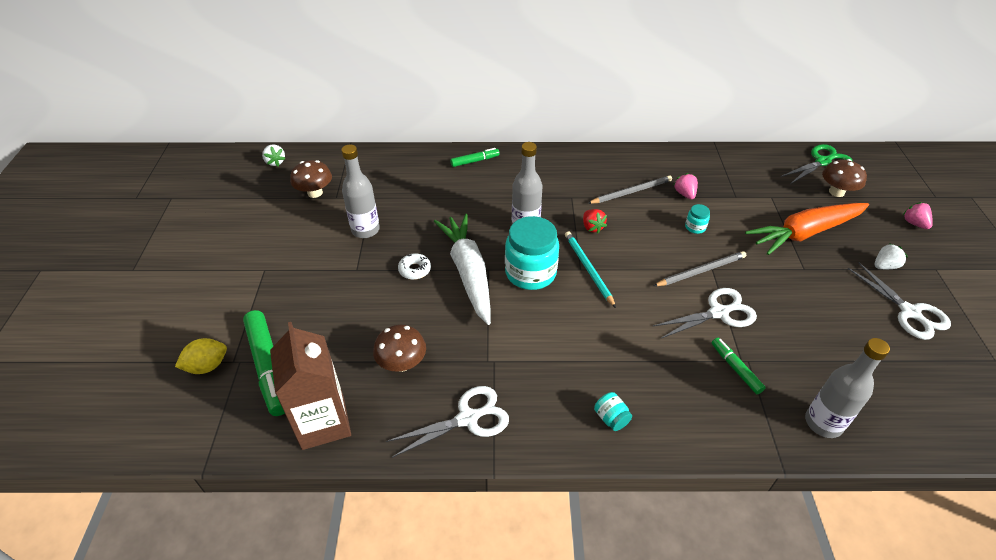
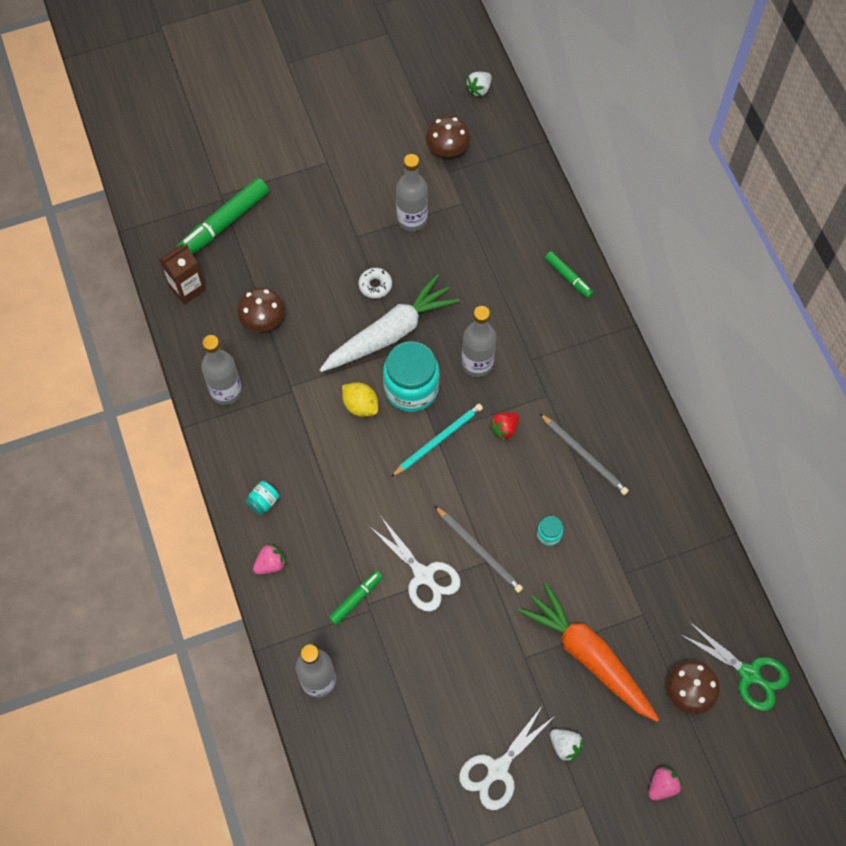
camera: 70 degrees right, 20 degrees up
yellow lemon [175,338,227,374] -> yellow lemon moved to [342,383,379,417]
brown carton [270,322,351,450] -> brown carton [159,244,206,305], size x0.65
white scissors [386,386,509,458] -> grey bottle [201,335,242,405]
pink strawberry [674,173,698,199] -> pink strawberry moved to [253,544,286,574]

